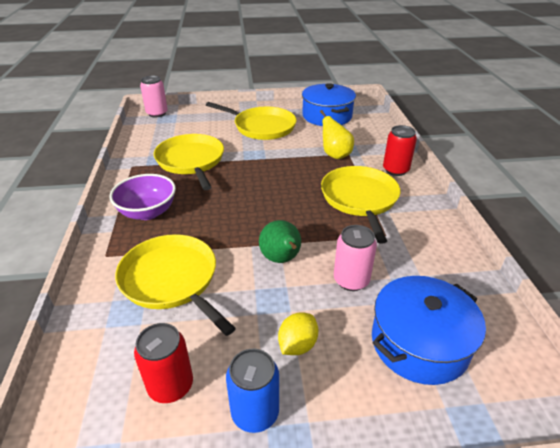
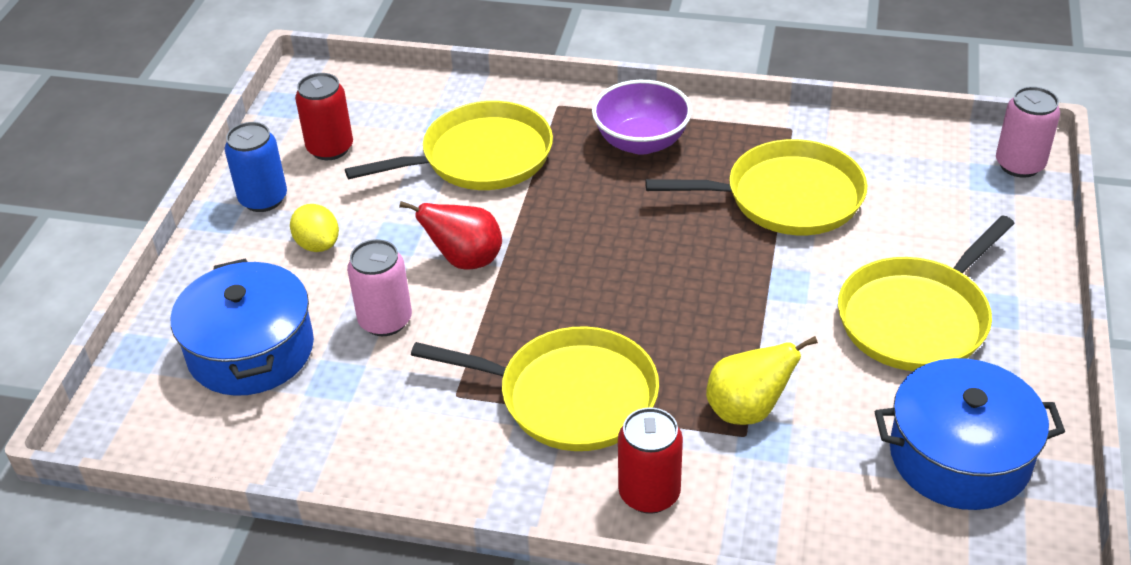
camera: 110 degrees right, 5 degrees up
green pear [259,220,301,263] -> red pear [399,201,502,270]

